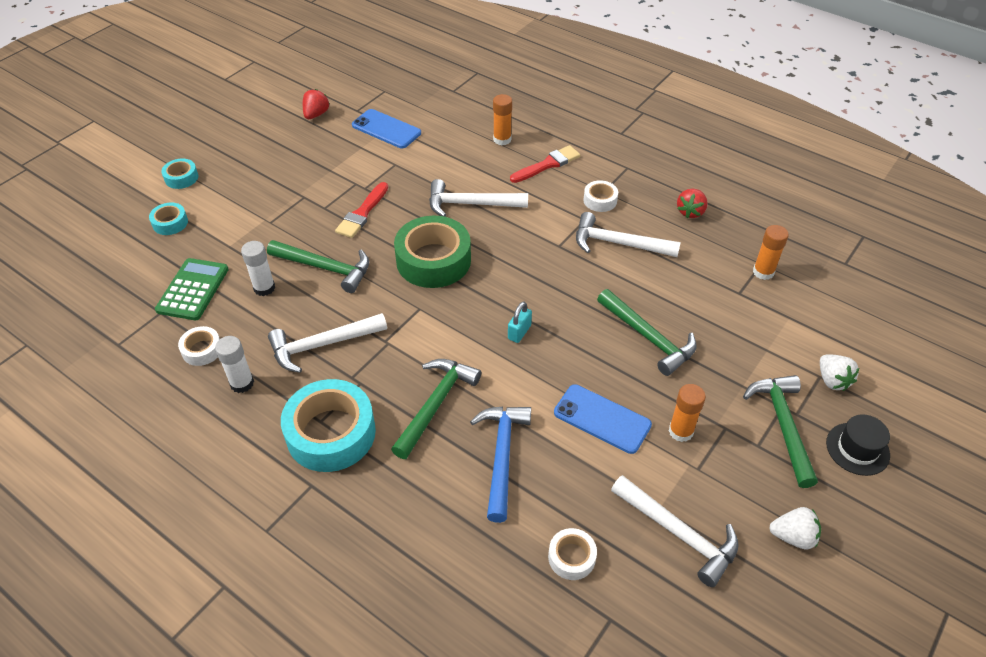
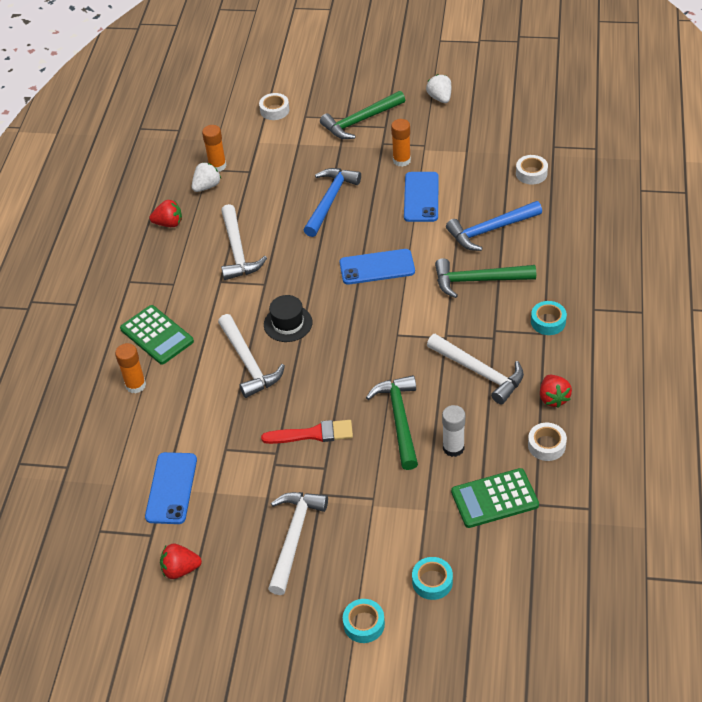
camera: 115 degrees left, 0 degrees up
white glue stick [215,336,254,393] -> red strawberry [540,375,572,408]
turquoise tape [281,379,376,472] -> turquoise tape [531,301,567,335], size x0.48
green tape [394,216,471,288] -> none
turquoise padlock [508,301,532,343] -> blue phone [340,249,415,284]
red brush [510,145,580,183] -> green calculator [120,305,194,365]
white tape [583,180,618,212] -> white tape moved to [259,93,289,120]
green hammer [597,289,697,376] -> blue hammer [304,168,361,237]
white hammer [611,475,739,587] -> white hammer moved to [268,492,328,595]
white strawberry [820,354,859,391] -> white strawberry moved to [192,162,221,192]
black hat [826,414,890,476] -> black hat moved to [264,295,313,342]

